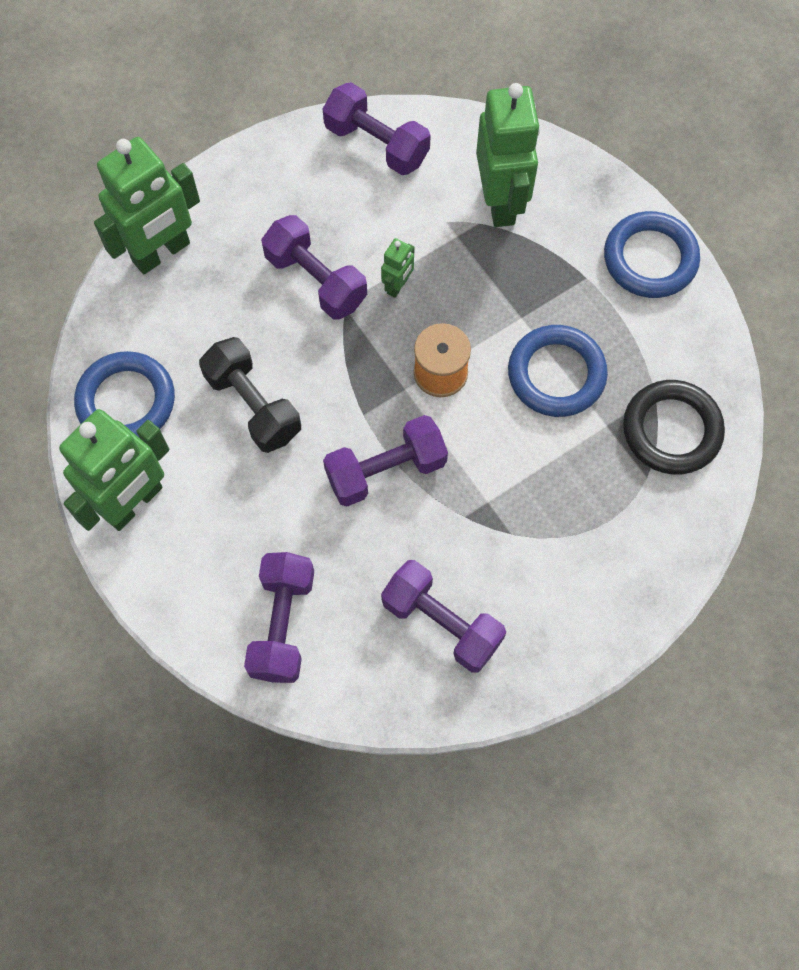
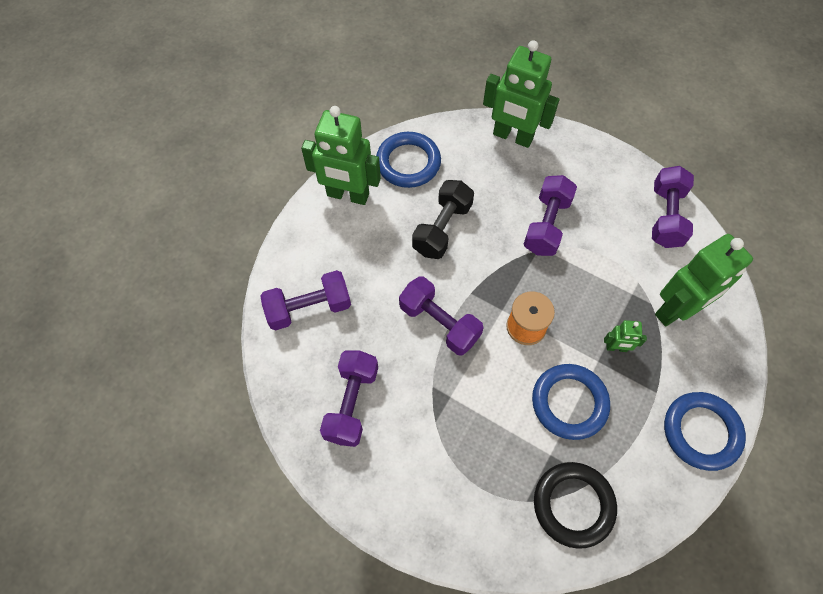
camera: 65 degrees right, 5 degrees down
green robot [381,238,414,298] -> green robot moved to [604,320,647,352]

